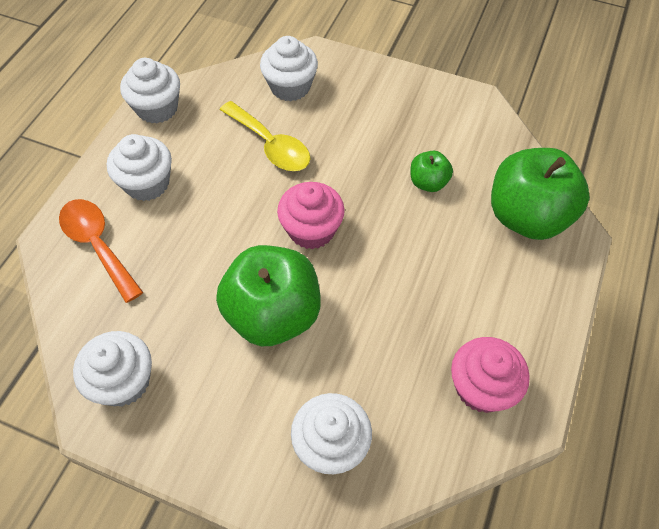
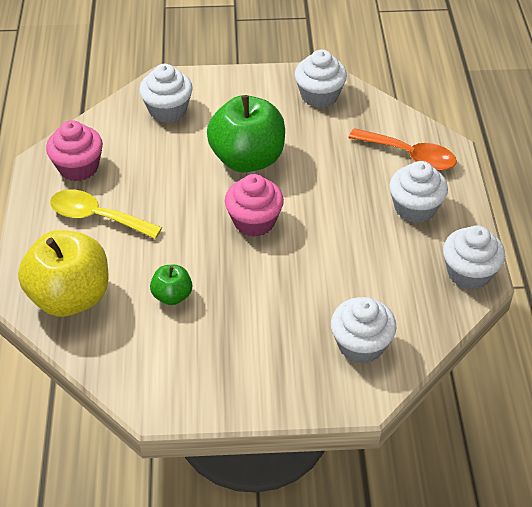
camera: 155 degrees right, 10 degrees down
yellow spoon [220,101,310,171] -> yellow spoon moved to [50,190,162,239]
green apple [491,148,590,240] -> yellow apple [18,230,109,317]

